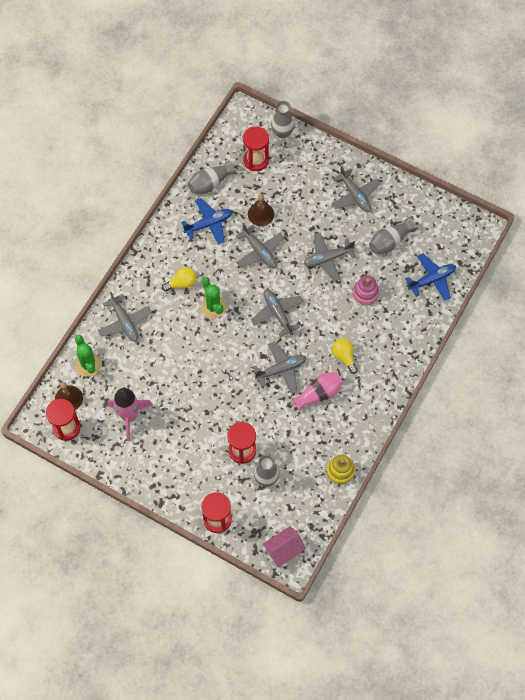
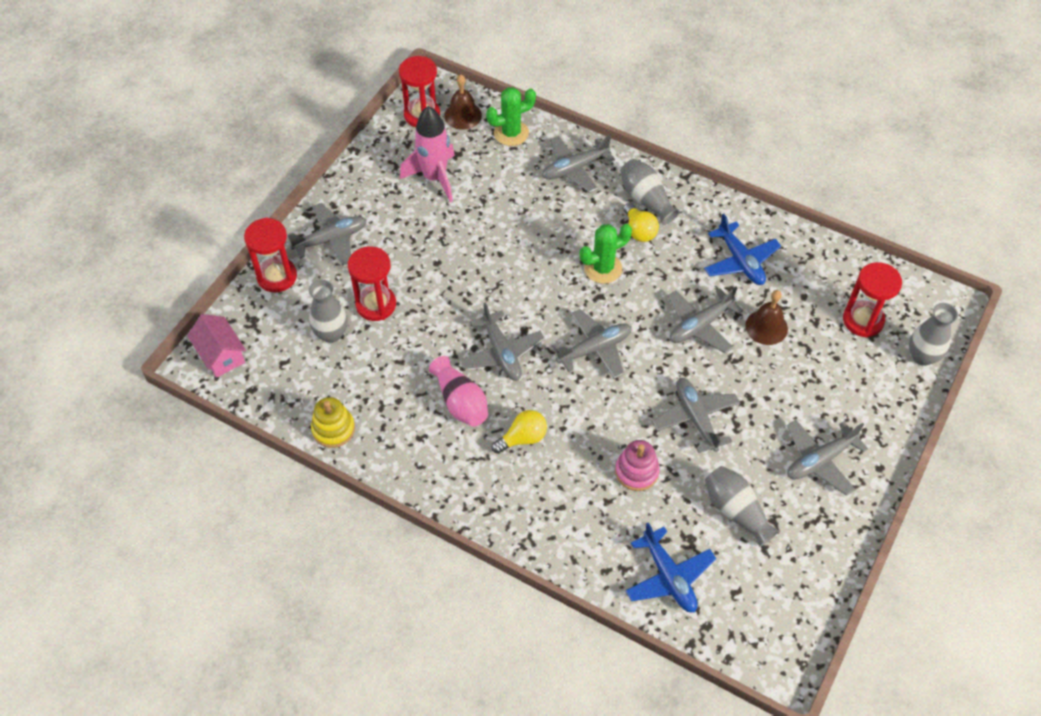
camera: 90 degrees right, 10 degrees down
grey vase [188,161,235,194] -> grey vase moved to [621,159,680,225]
none -> grey plane [288,203,366,266]

